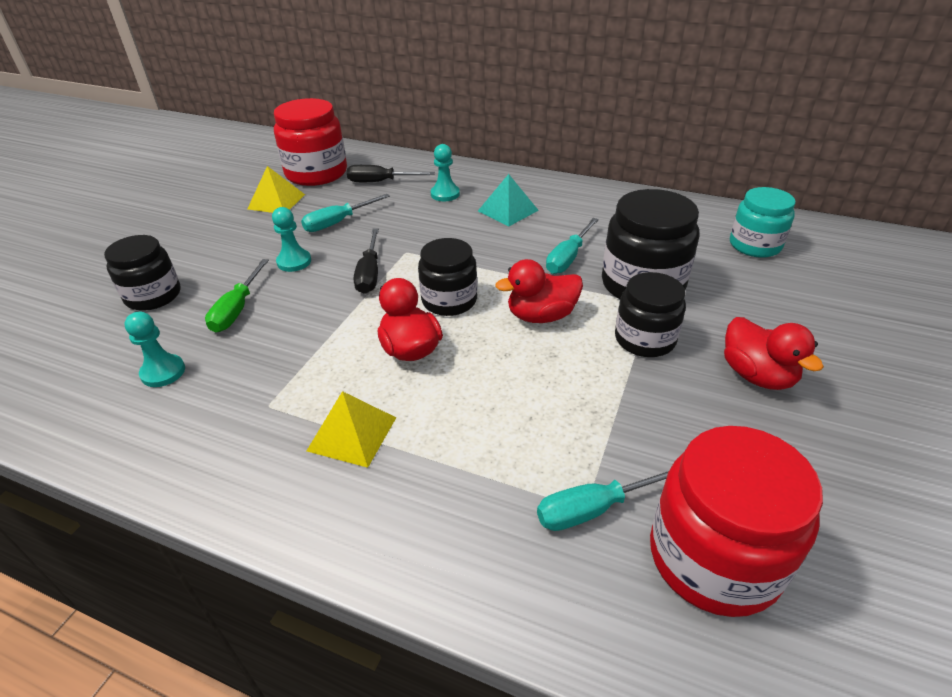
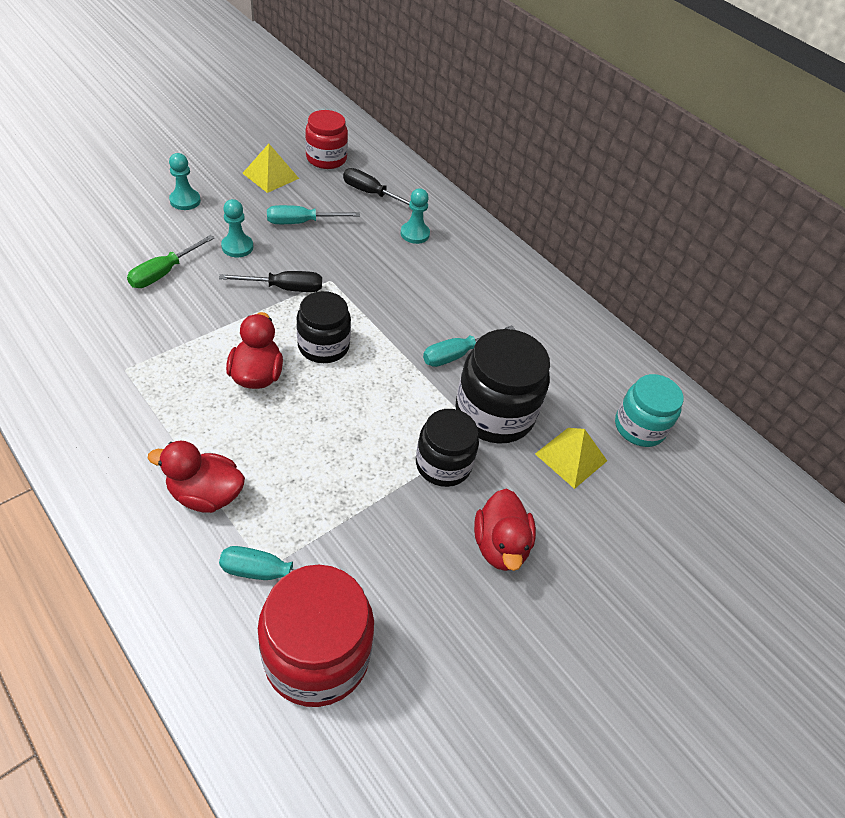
camera: 20 degrees right, 10 degrees up
black jar [104,235,181,311] -> none
turquoise pawn [124,312,185,387] -> turquoise pawn moved to [169,153,201,210]
red jar [274,98,347,186] -> red jar [305,110,348,169], size x0.66
yellow pyramid [307,391,396,468] -> yellow pyramid moved to [535,428,607,489]
black screwdriver [354,228,379,294] -> black screwdriver turned 120 degrees counterclockwise [219,271,322,292]
turquoise pyramid [478,174,539,226] -> none
red duck [495,259,583,323] -> red duck moved to [148,441,245,513]

